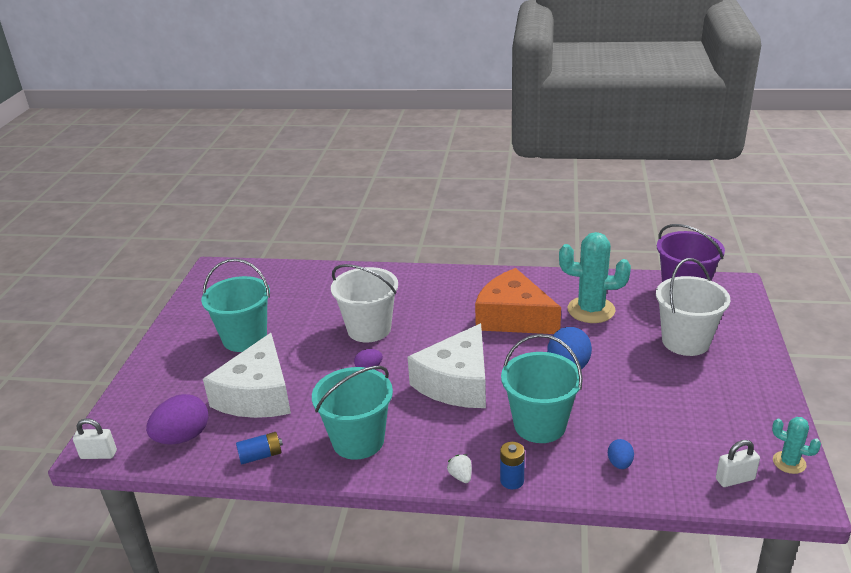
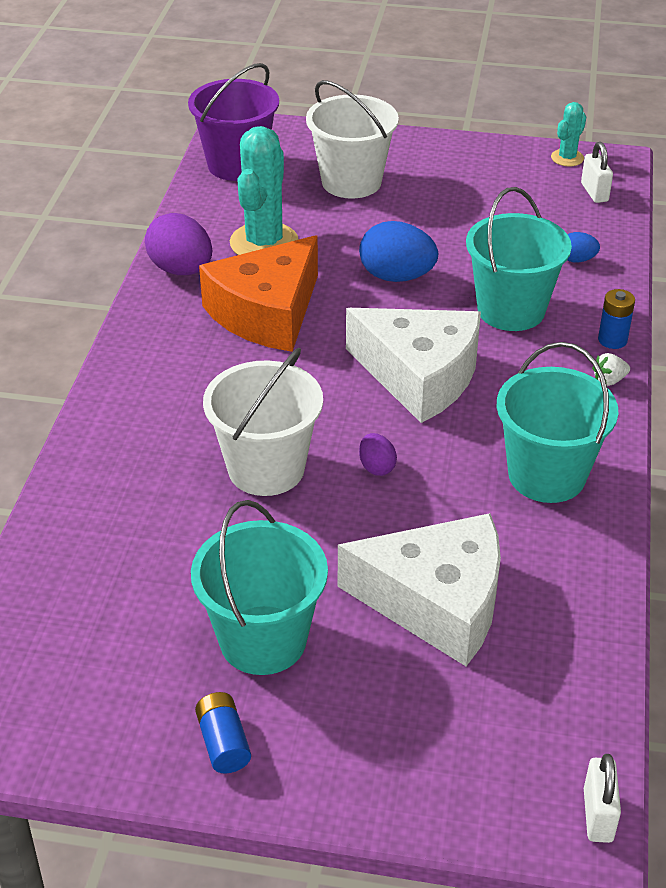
camera: 90 degrees left, 10 degrees up
purple egg [146,394,208,444] -> purple egg moved to [145,213,212,275]
blue battery [236,432,283,464] -> blue battery moved to [195,692,251,774]

